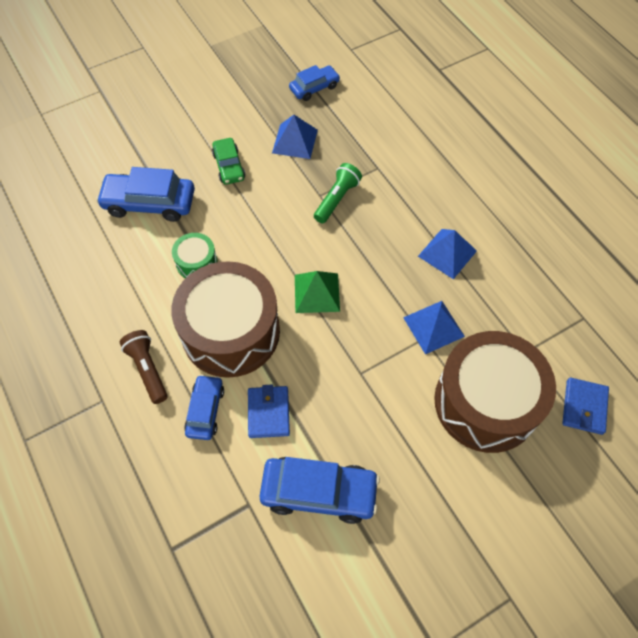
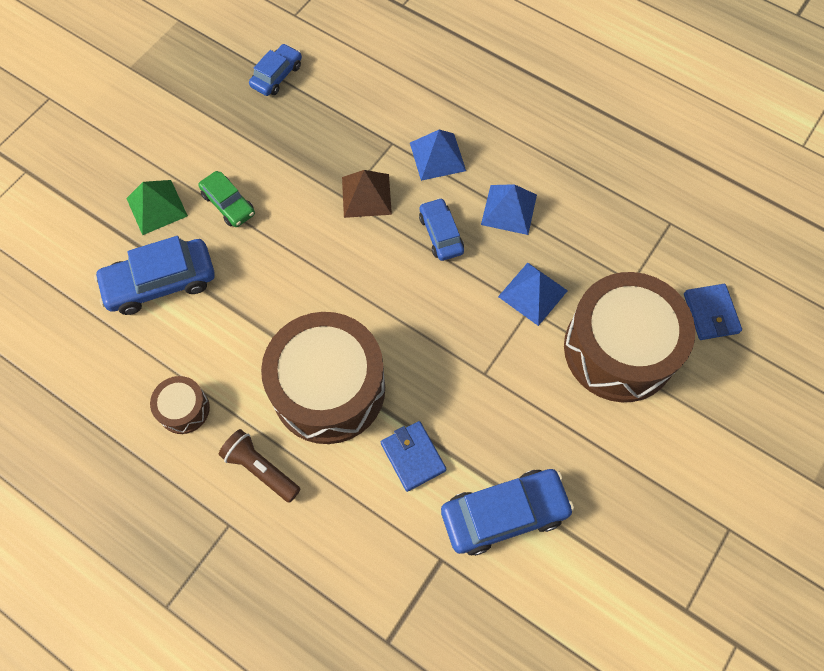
camera: 25 degrees left, 5 degrees up
green drum [172,233,217,278] -> none
blue car [184,375,224,440] -> blue car moved to [419,198,464,261]
blue pyramid [272,115,318,159] -> blue pyramid moved to [410,130,466,181]
green pyramid [295,271,340,313] -> green pyramid moved to [126,180,188,235]
green flashlight [314,163,362,223] -> brown pyramid [342,170,392,218]
none -> brown drum [150,376,210,434]

